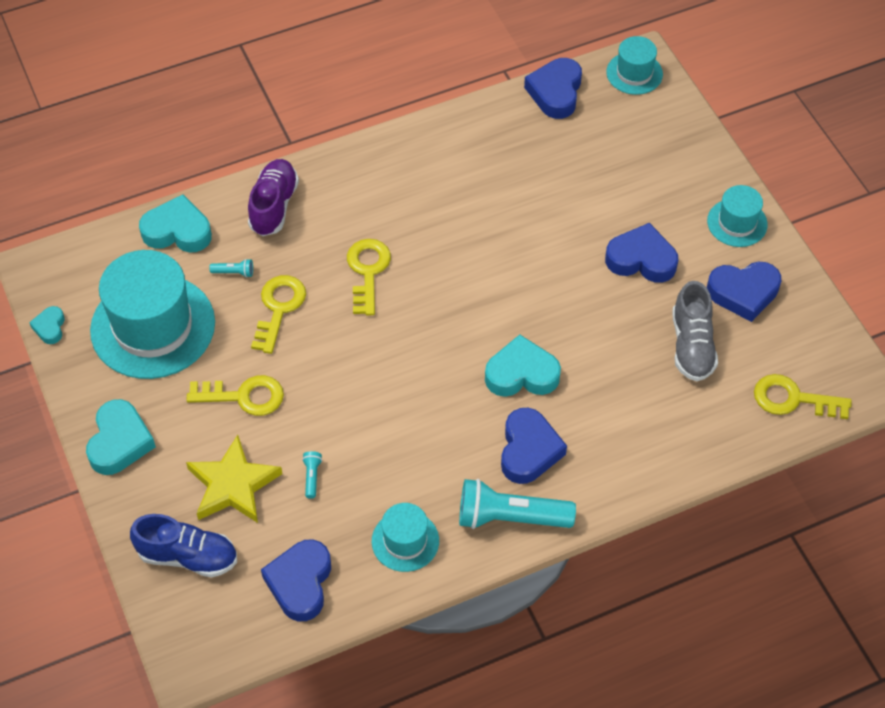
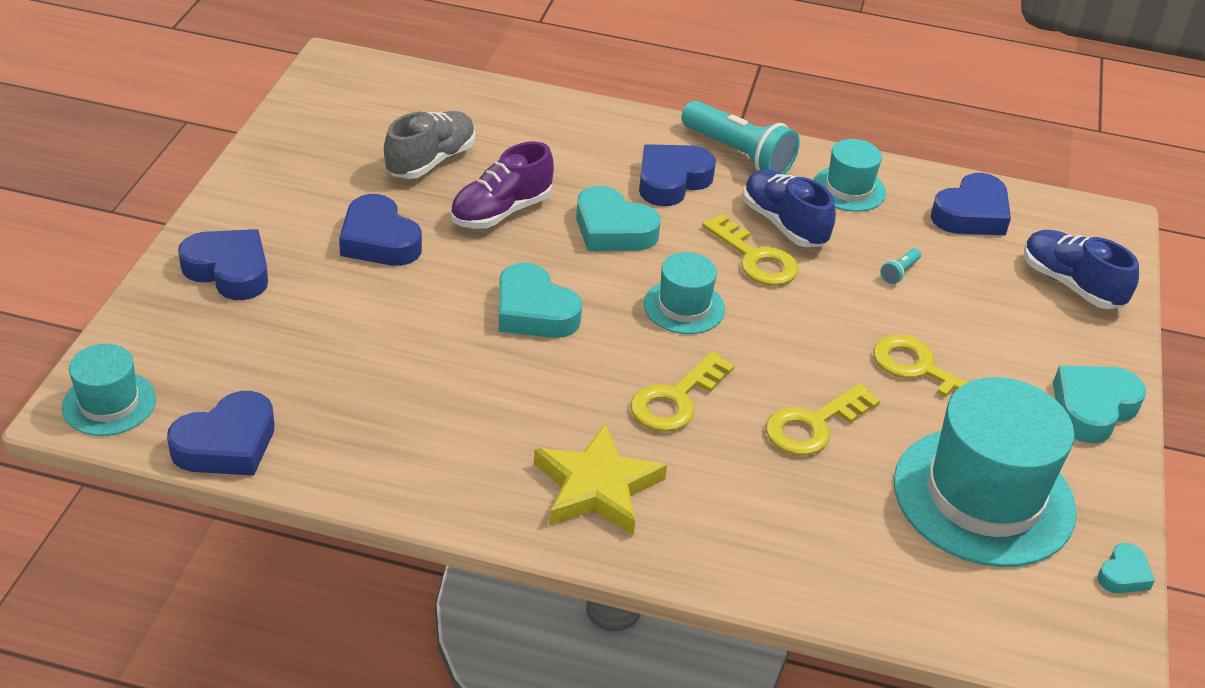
camera: 145 degrees left, 15 degrees down
turquoise heart [139,194,212,253] -> turquoise heart moved to [499,263,582,338]
yellow star [186,435,282,523] -> yellow star moved to [534,423,667,536]
turquoise flashlight [209,259,253,278] -> none
purple shoe [248,159,299,236] -> purple shoe moved to [450,141,554,229]
turquoise hat [707,185,768,247] -> turquoise hat moved to [644,252,725,334]
blue heart [707,262,781,322] -> blue heart moved to [178,229,268,300]
yellow key [754,374,852,419] -> yellow key moved to [702,214,799,286]
none -> blue shoe [743,169,836,247]

